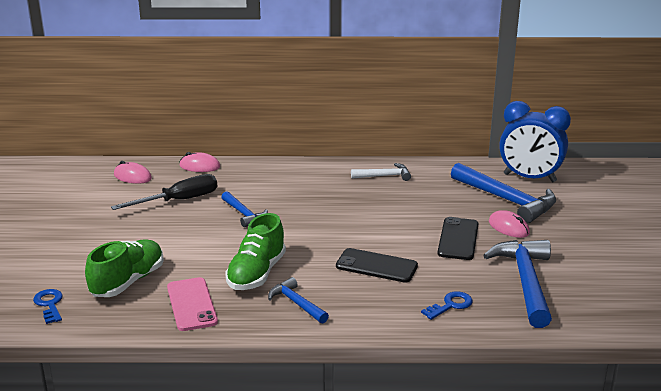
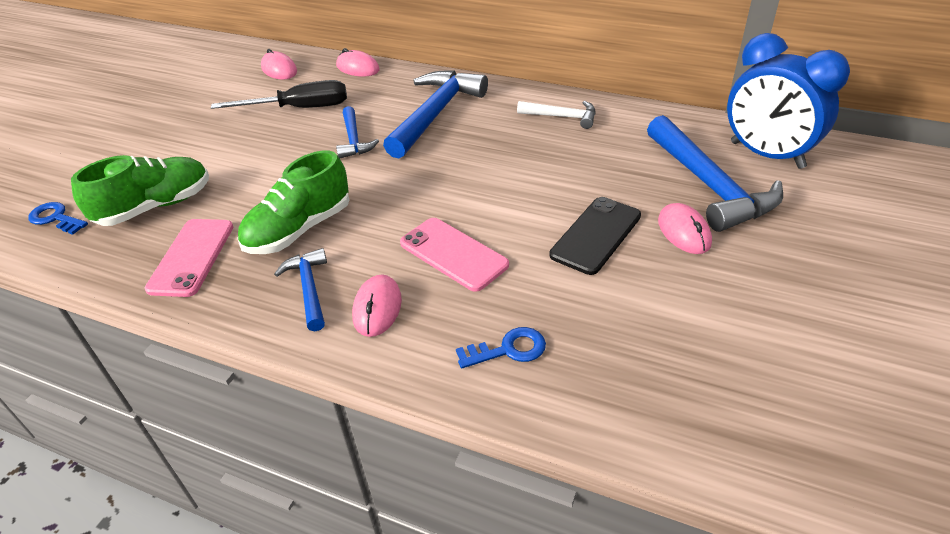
camera: 25 degrees right, 15 degrees up
blue key [33,289,63,324] -> blue key turned 60 degrees counterclockwise [28,202,88,235]
black phone [336,248,418,283] -> pink phone [400,218,509,292]
blue hammer [483,240,552,328] -> blue hammer moved to [383,70,488,158]
none -> pink mouse [352,274,402,337]

